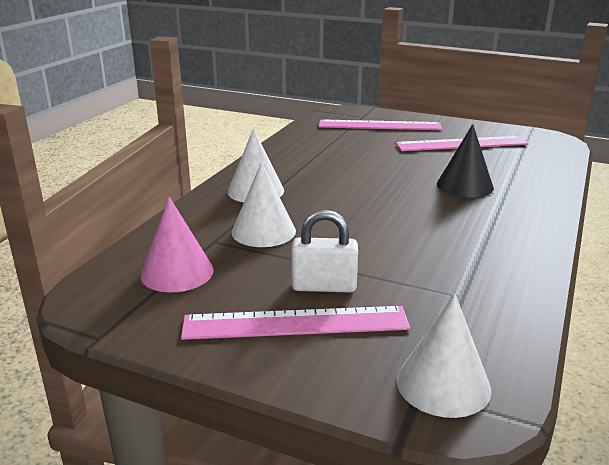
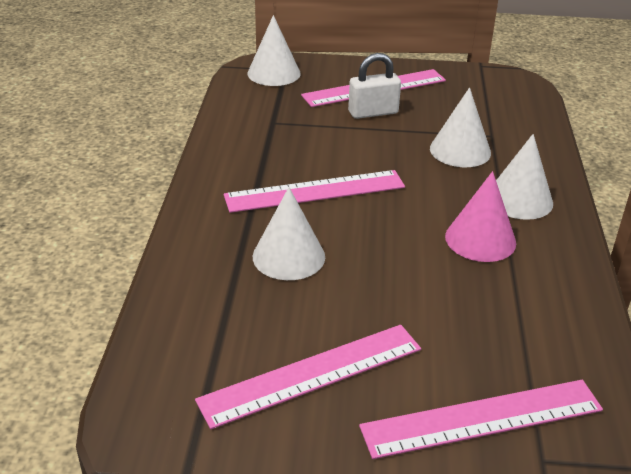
camera: 160 degrees right, 10 degrees up
pink cone [140,197,214,292] -> pink cone moved to [445,171,516,262]
black cone [437,124,494,198] -> white cone [253,187,325,280]
none -> pink ruler [224,170,405,213]

